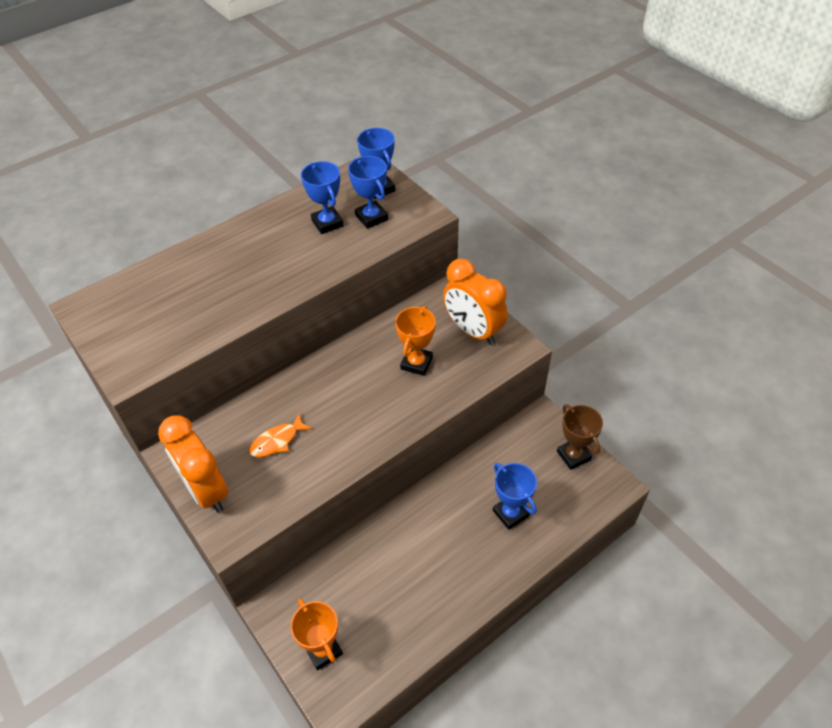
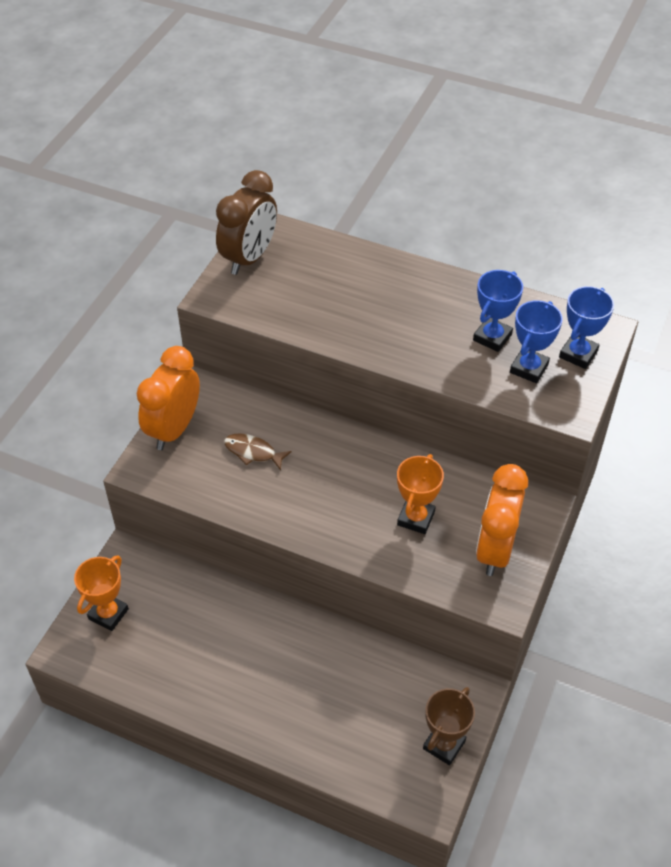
camera: 60 degrees right, 0 degrees up
orange fish [249,414,312,457] -> brown fish [224,433,292,471]
orange trophy [395,306,436,376] -> orange trophy turned 60 degrees counterclockwise [397,454,444,534]
blue trophy [493,463,537,530] -> none
none -> brown clock [216,170,277,275]

